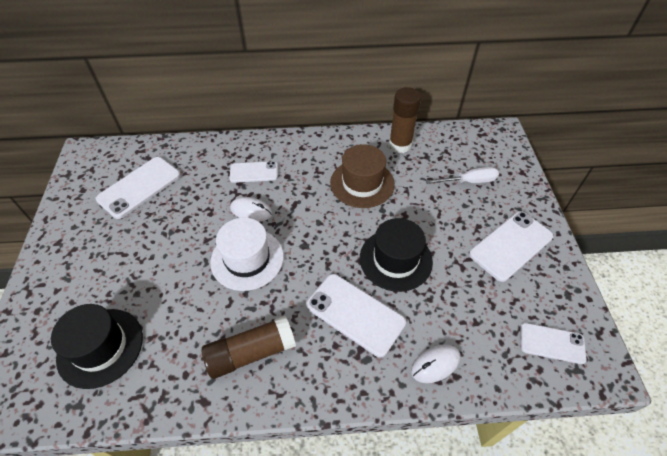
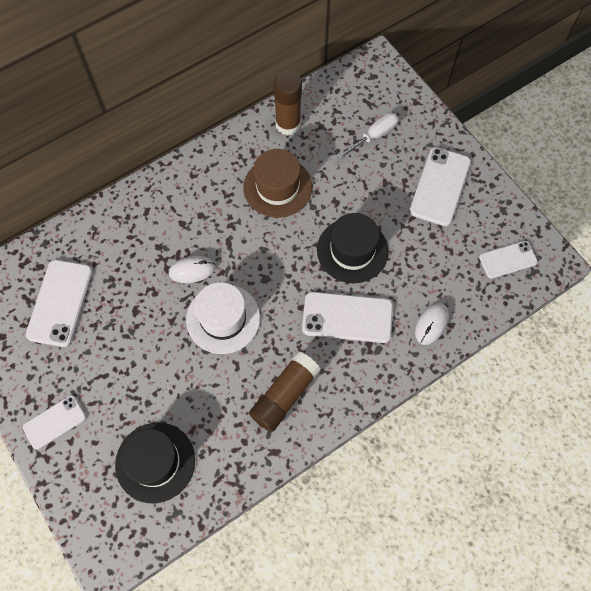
camera: 30 degrees left, 15 degrees up
white phone [229,161,278,183] -> white phone moved to [23,395,86,449]

